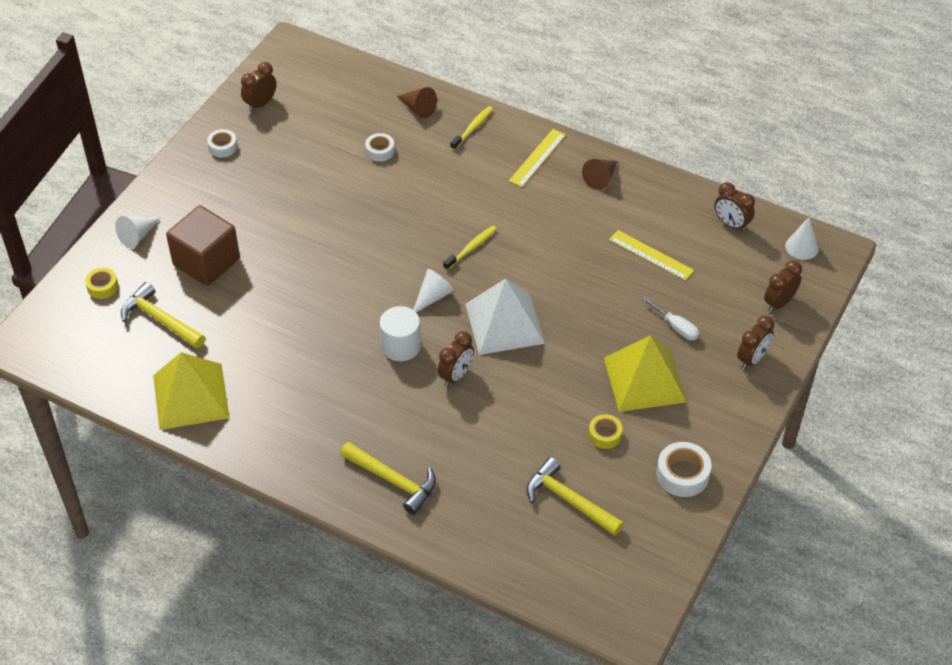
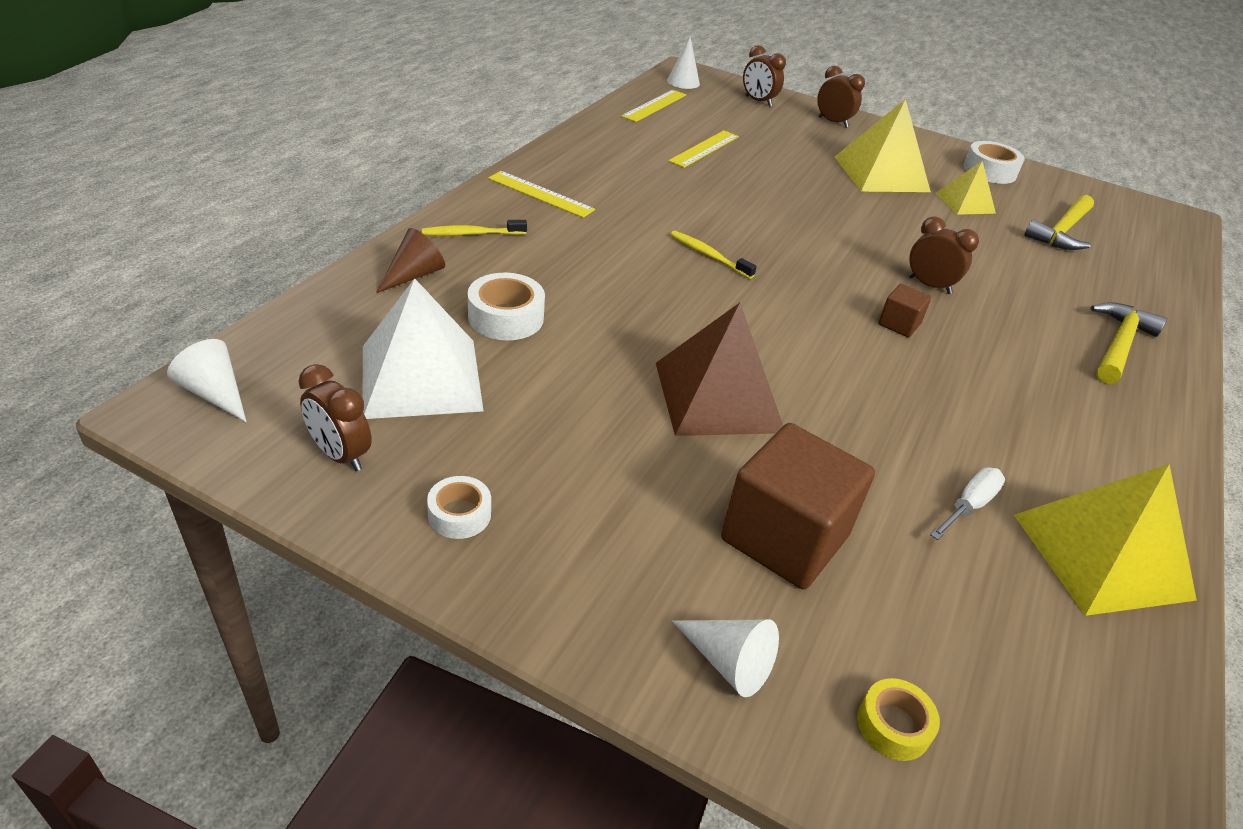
camera: 95 degrees left, 10 degrees down
yellow hammer [121,282,206,349] -> none
white tape [365,133,395,162] -> white tape [468,273,545,340], size x1.56
white cylinder [380,306,421,361] -> brown cube [878,284,932,337]
white cone [413,269,454,313] -> white cone moved to [167,339,246,422]
yellow toothbrush [450,106,493,150] -> yellow toothbrush turned 45 degrees counterclockwise [421,220,527,236]
white pyramid [465,279,545,355] -> white pyramid moved to [363,278,483,419]
brown cone [582,159,617,190] -> none
yellow tape [589,414,622,449] -> yellow pyramid [936,161,996,215]
white screwdriver [642,297,700,340] -> white screwdriver moved to [930,467,1005,540]
brown clock [714,182,755,232] -> yellow ruler [621,90,686,122]
none -> brown pyramid [656,303,783,436]

